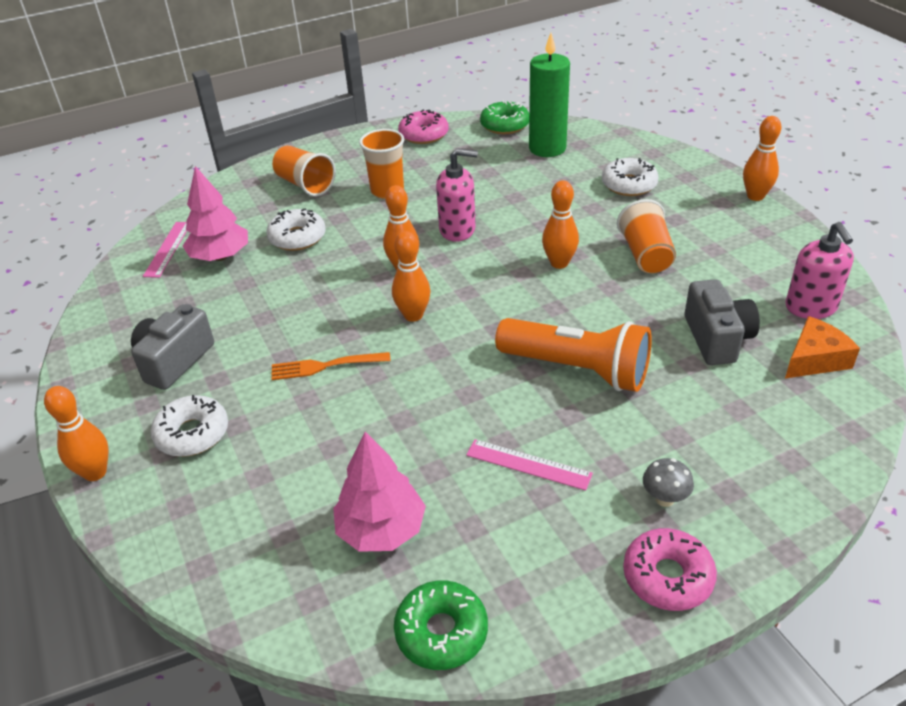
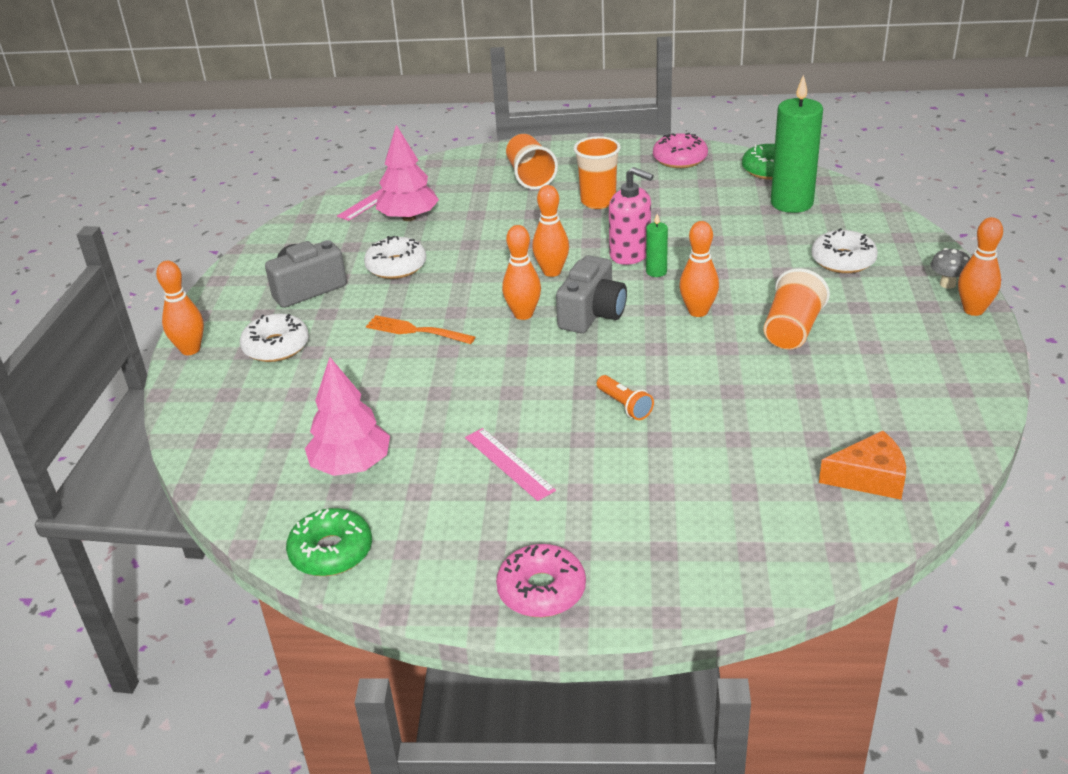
camera: 30 degrees right, 5 degrees down
white donut [266,208,326,251] -> white donut moved to [364,236,426,279]
orange flashlight [495,318,652,392] -> orange flashlight [597,375,654,420], size x0.43
grey mushroom [643,458,694,507] -> grey mushroom moved to [931,248,970,289]
grey camera [685,279,760,365] -> grey camera moved to [556,255,627,333]
pink soap dispenser [786,222,854,319] -> none
none -> green candle [646,214,668,277]

